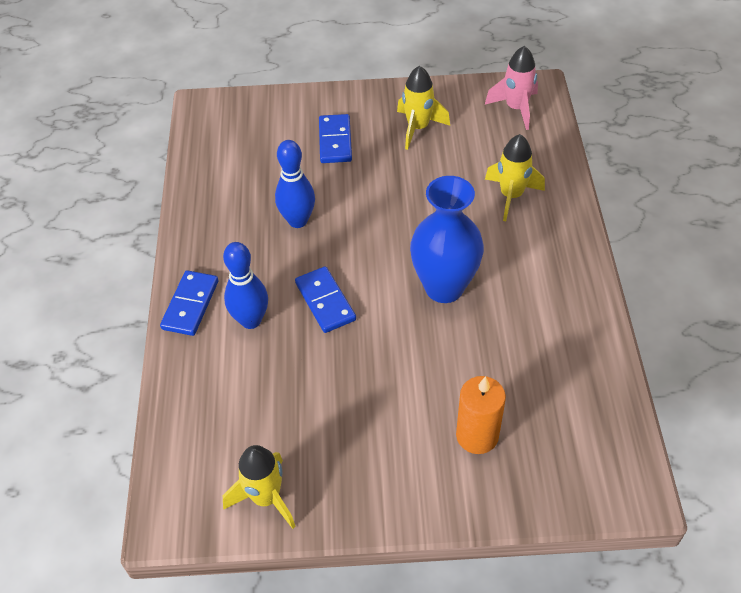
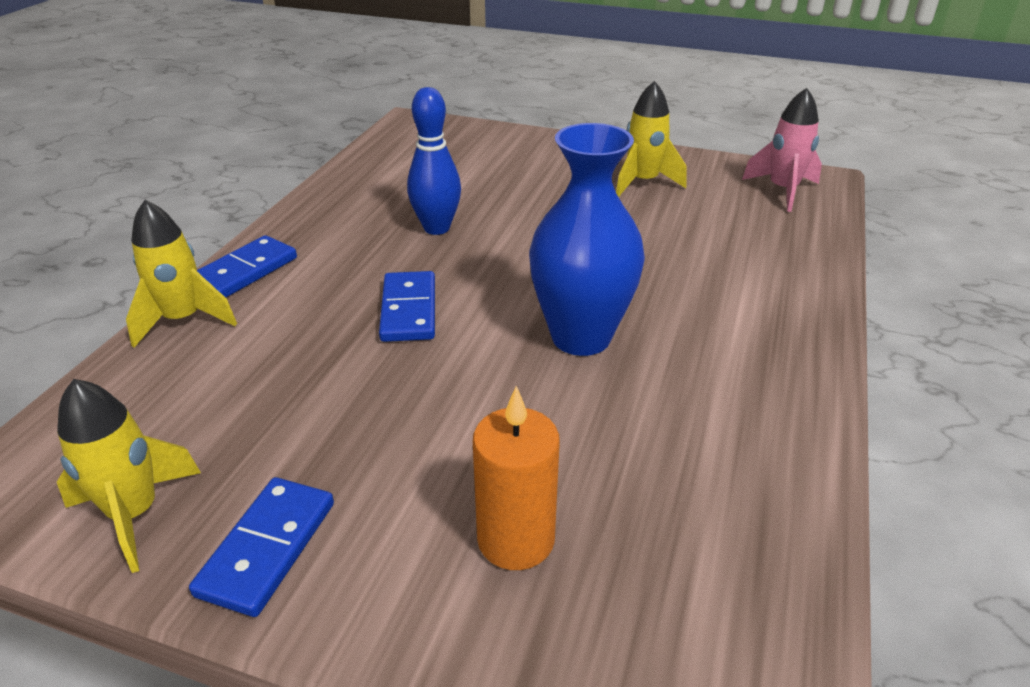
camera: 20 degrees right, 15 degrees down
blue bowling pin [223,242,268,329] -> none
blue domino [319,114,352,163] -> blue domino moved to [189,477,334,617]
yellow rocket [485,134,545,221] -> yellow rocket moved to [126,200,237,348]

